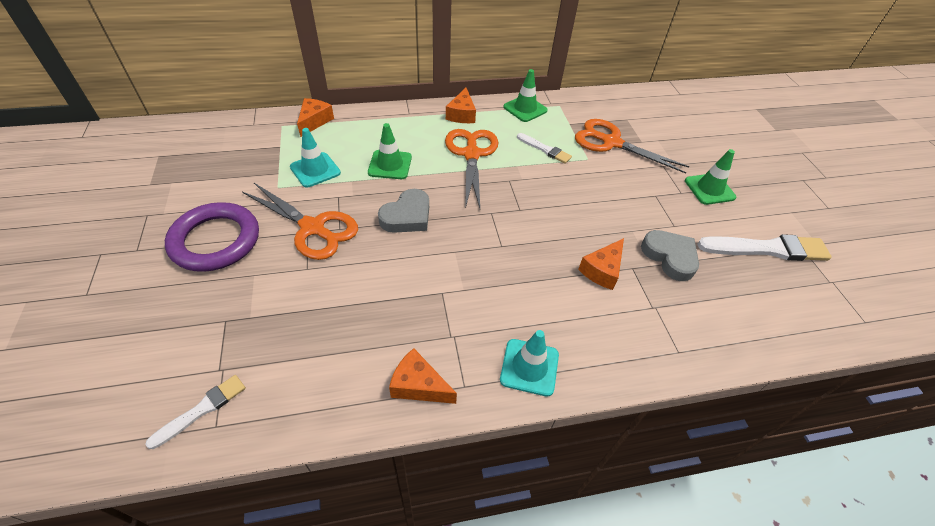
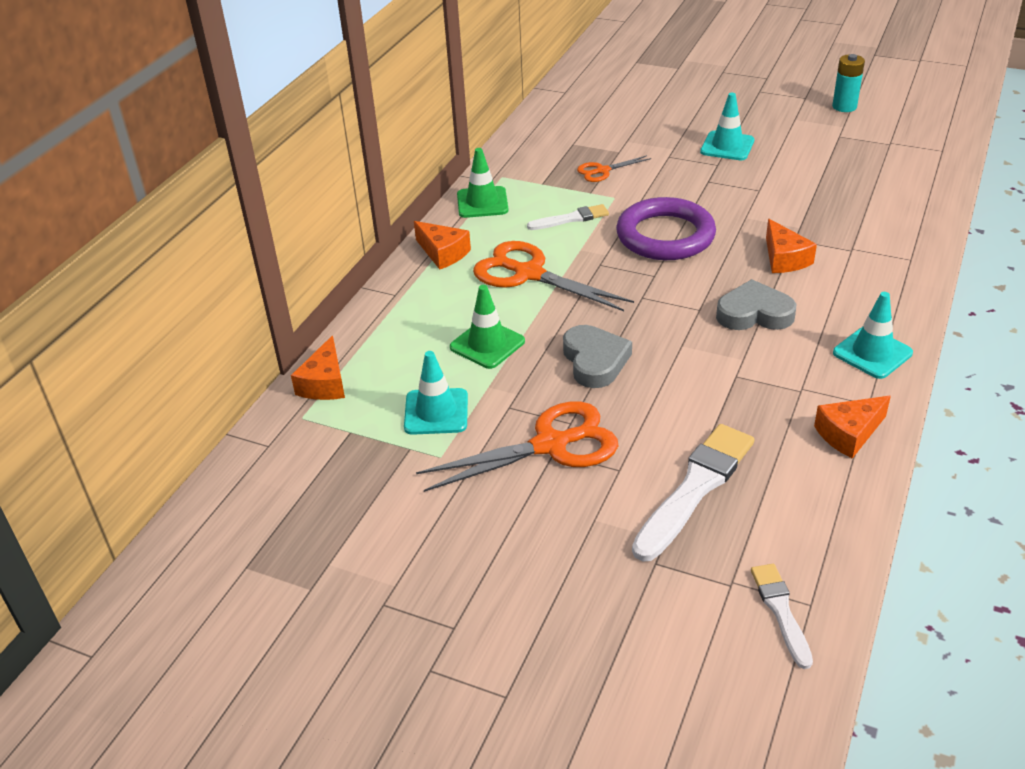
camera: 50 degrees left, 10 degrees down
purple ring [165,202,259,272] -> purple ring moved to [616,197,716,260]
orange cheese [297,98,334,137] -> orange cheese turned 135 degrees counterclockwise [291,335,345,400]
orange scissors [575,119,690,173] -> orange scissors [577,155,651,182], size x0.52
grey heart [641,230,699,281] -> grey heart moved to [716,279,796,330]
green traffic cone [685,149,736,205] -> turquoise traffic cone [700,93,754,160]
white brush [697,234,832,261] -> white brush moved to [632,424,755,562]
none -> turquoise battery [832,54,865,112]

